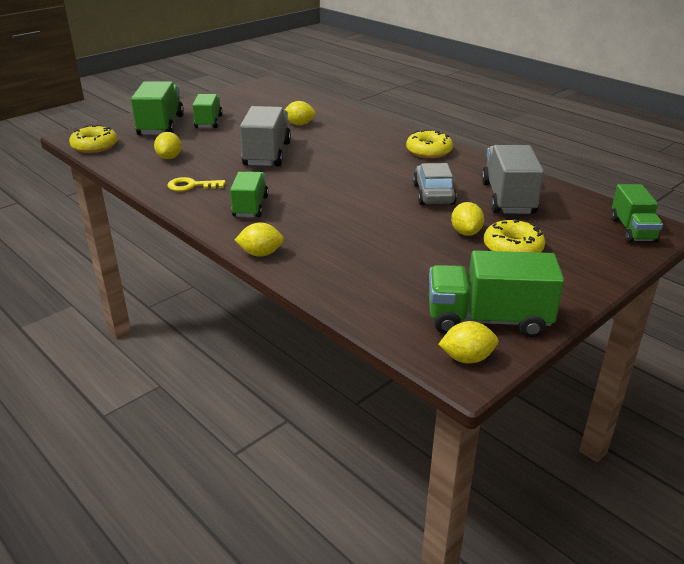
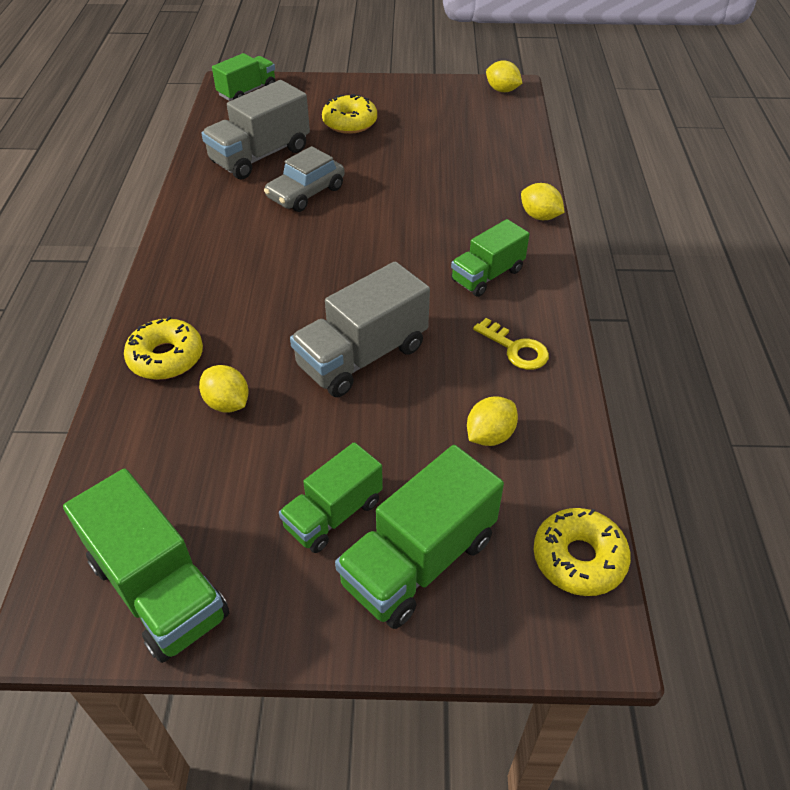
camera: 135 degrees left, 15 degrees up
yellow donut [406,129,453,158] -> yellow donut moved to [124,316,203,380]
green truck [429,250,564,338] -> green truck moved to [63,469,229,663]
yellow lemon [451,202,484,236] -> none

